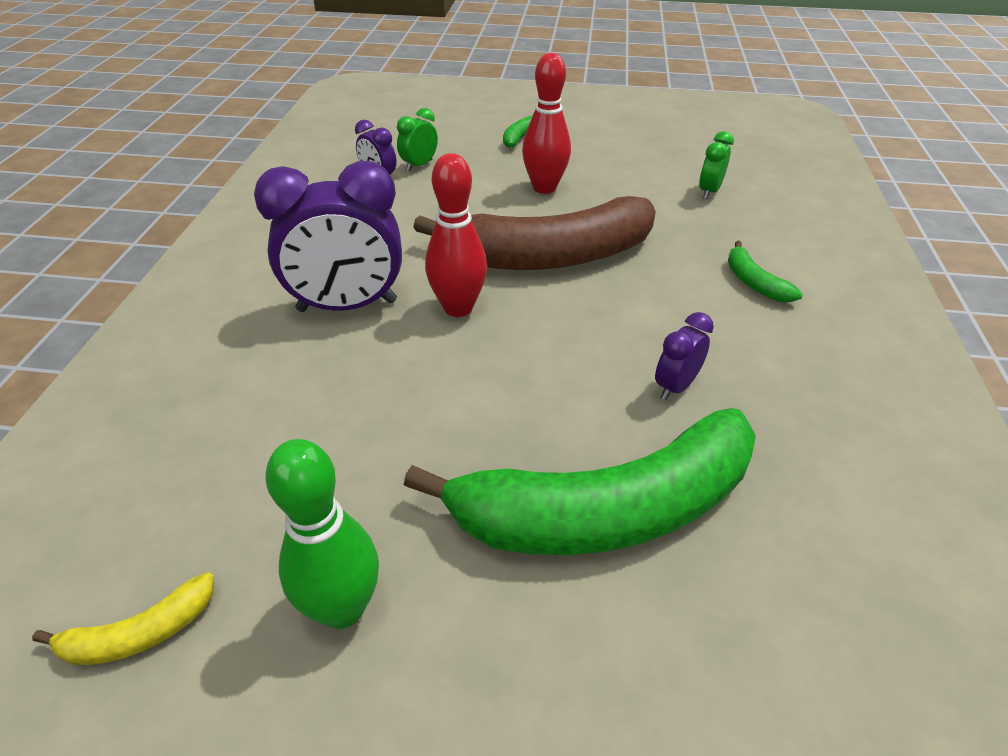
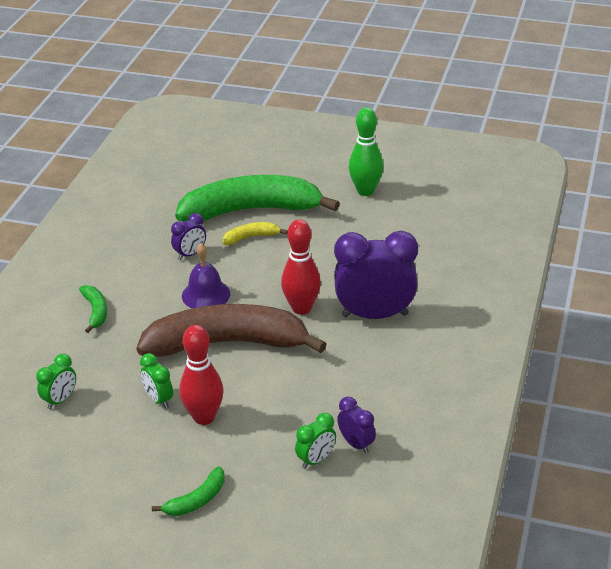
camera: 170 degrees left, 5 degrees down
yellow banana [32,572,214,665] -> yellow banana moved to [223,222,288,245]
none -> green clock [140,353,173,409]
none -> purple bell [182,243,230,309]

